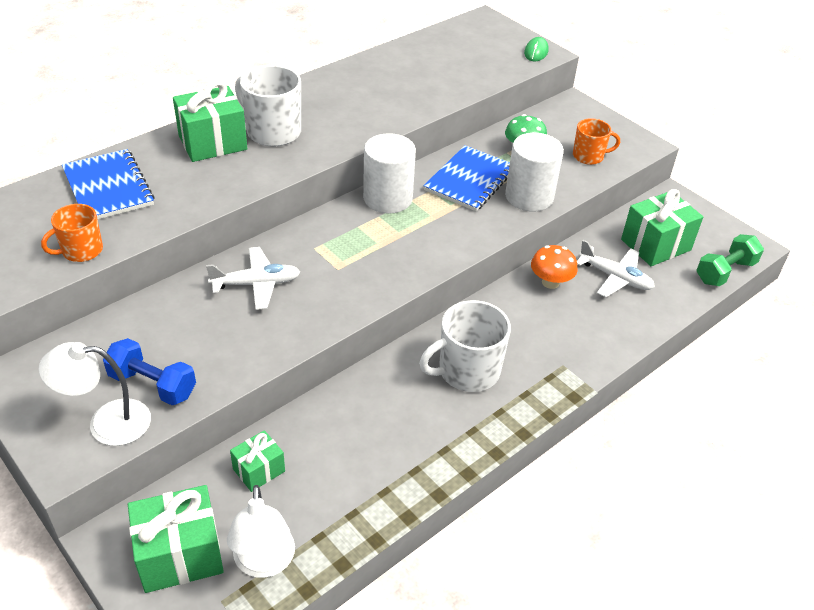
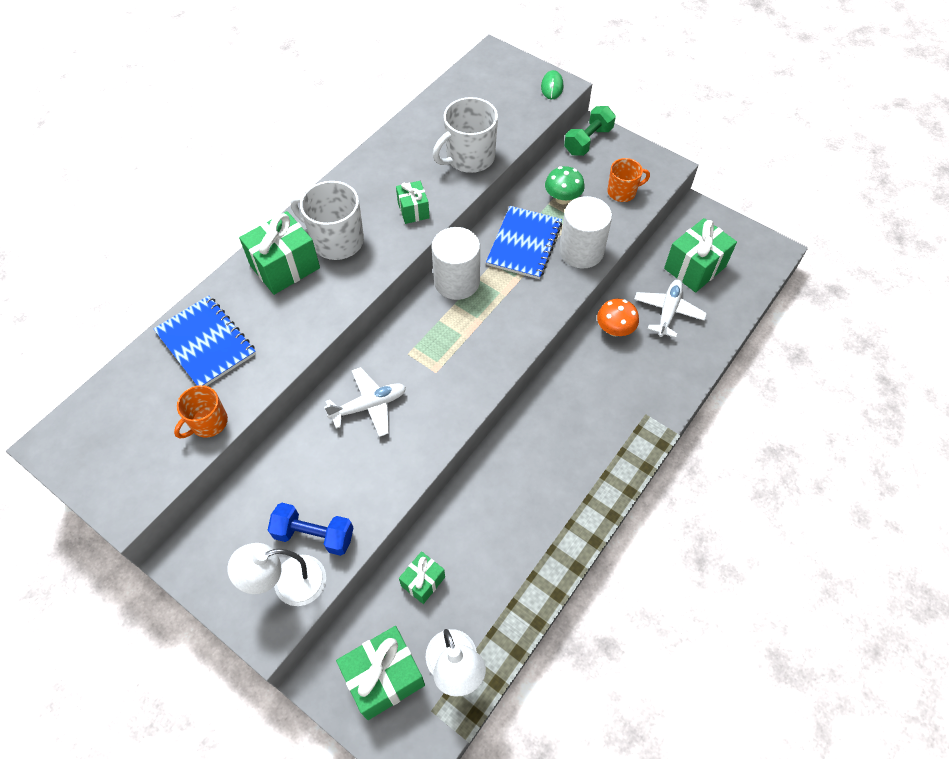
camera: 10 degrees left, 15 degrees up
white mug [419,300,511,392] -> white mug moved to [433,97,498,173]
white plane [577,240,655,297] -> white plane turned 90 degrees counterclockwise [634,280,707,338]
green dumbbell [696,234,764,286] -> green dumbbell moved to [564,106,616,156]
none -> green gift [396,181,430,224]

